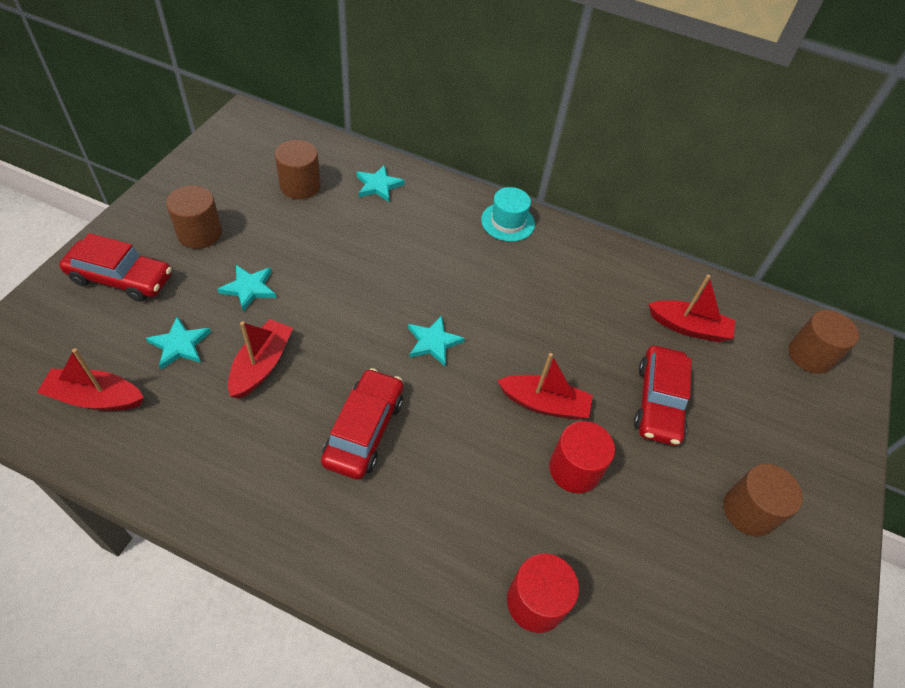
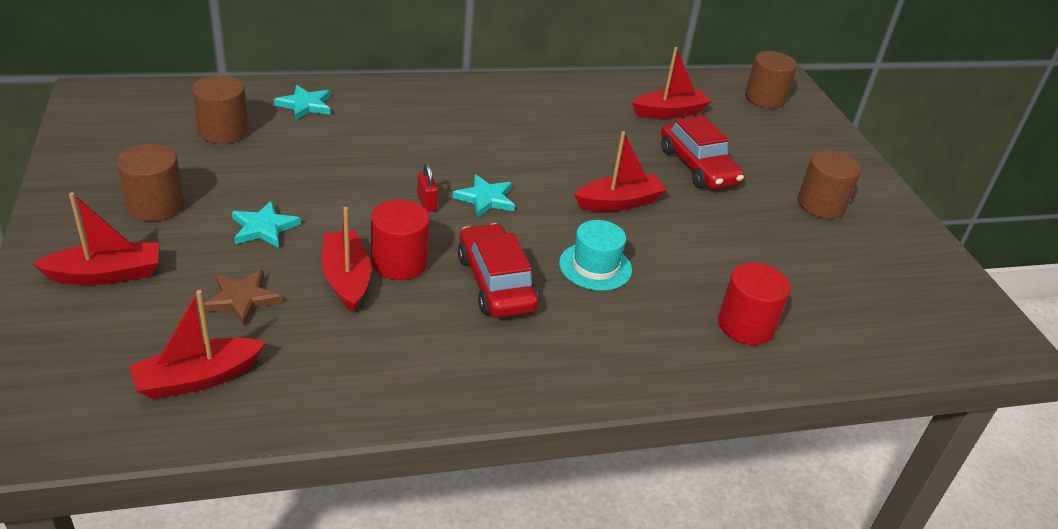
camera: 35 degrees left, 15 degrees down
red car [59,233,172,302] -> red boat [32,192,159,285]
turquoise star [146,317,211,369] -> brown star [204,270,282,326]
turquoise hat [481,187,535,242] -> turquoise hat moved to [559,220,632,291]
red cylinder [549,421,615,493] -> red cylinder moved to [371,200,430,280]
none -> red padlock [417,164,438,212]

